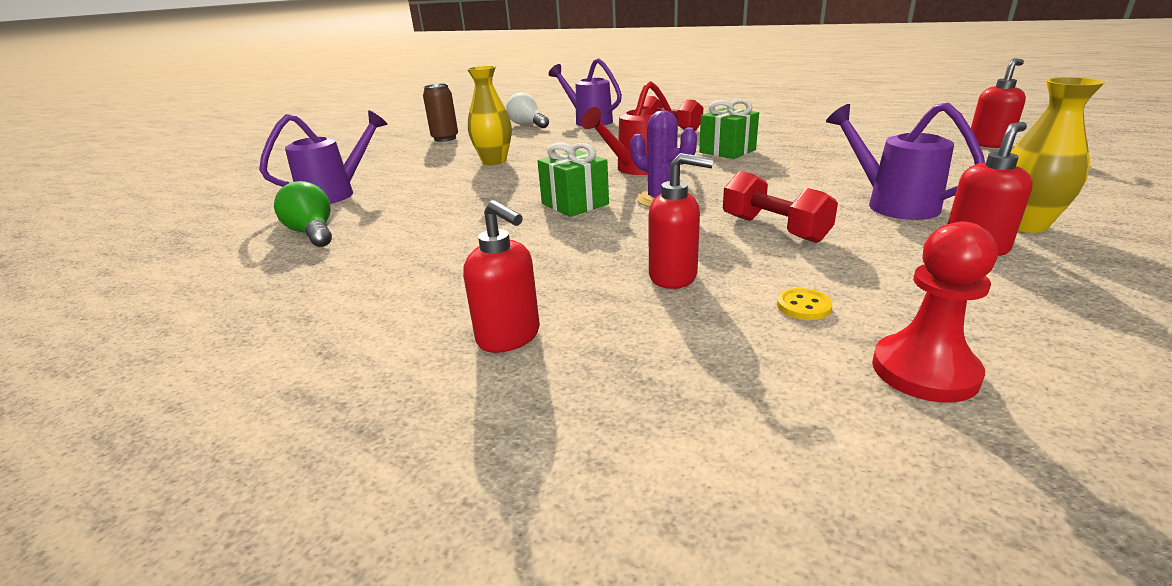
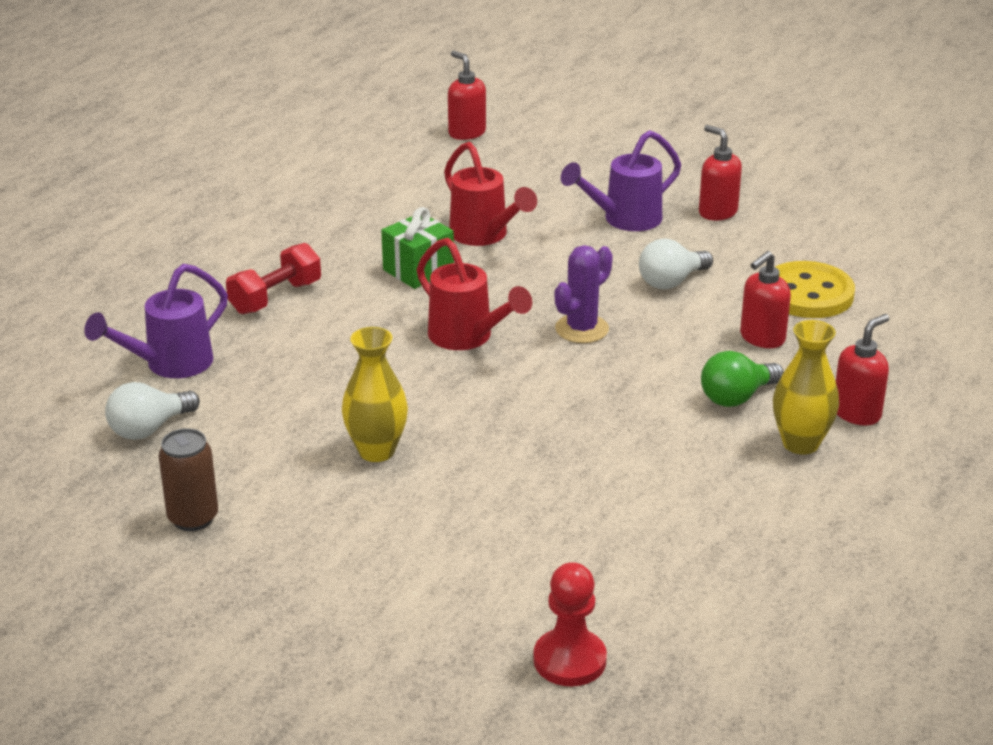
camera: 90 degrees left, 5 degrees up
purple watering can [259,110,388,204] -> none
green light bulb [274,181,332,247] -> green light bulb moved to [701,351,784,407]
green gift [537,142,609,217] -> none
red soap dispenser [648,153,714,289] -> red soap dispenser turned 150 degrees counterclockwise [740,251,791,348]
red dumbbell [723,171,838,243] -> white light bulb [639,238,713,289]
yellow button [777,288,832,320] -> yellow button [776,261,855,318], size x2.50
red pawn [872,222,998,403] -> red pawn moved to [533,562,607,686]
yellow vase [1011,77,1105,233] -> yellow vase moved to [773,320,839,455]
none -> red watering can [444,142,537,246]

